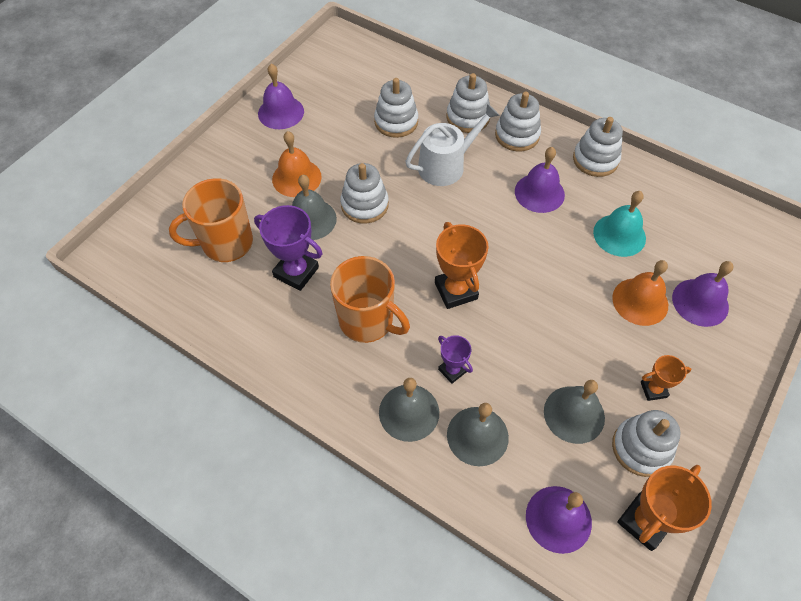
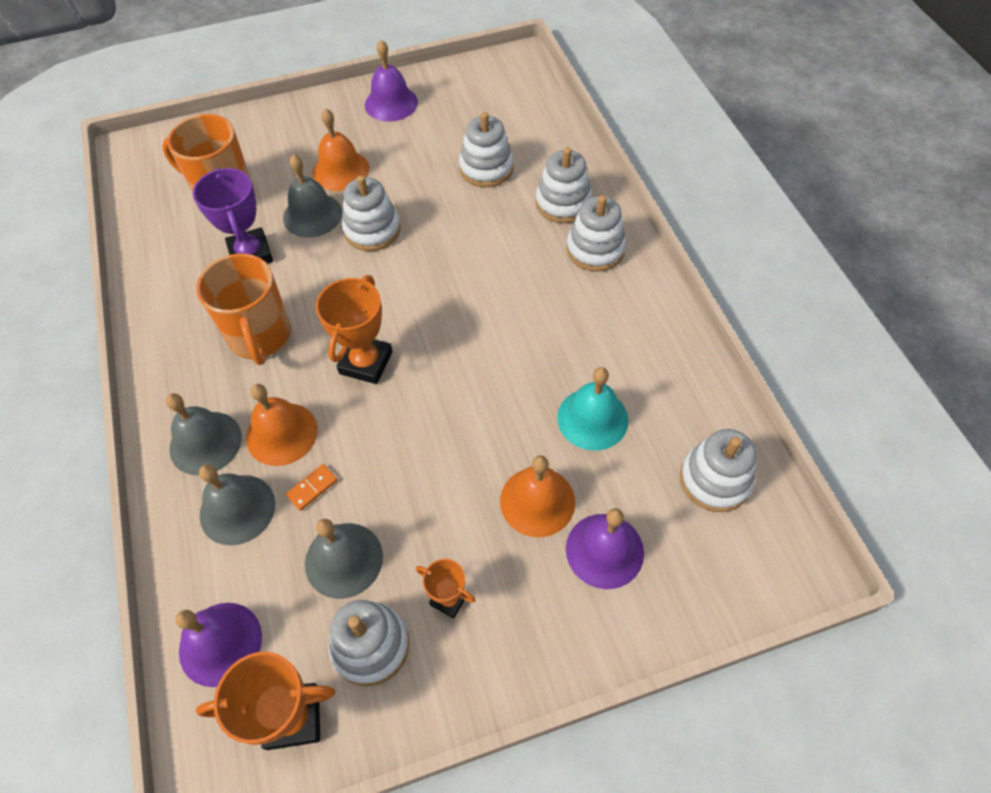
camera: 40 degrees right, 0 degrees up
white watering can [405,104,500,186] -> none
purple trophy [438,335,473,383] -> orange bell [246,384,318,466]
purple bell [515,147,565,213] -> none
white stacking toy [573,117,623,177] -> white stacking toy moved to [680,429,756,512]
none -> orange domino [286,464,338,511]

